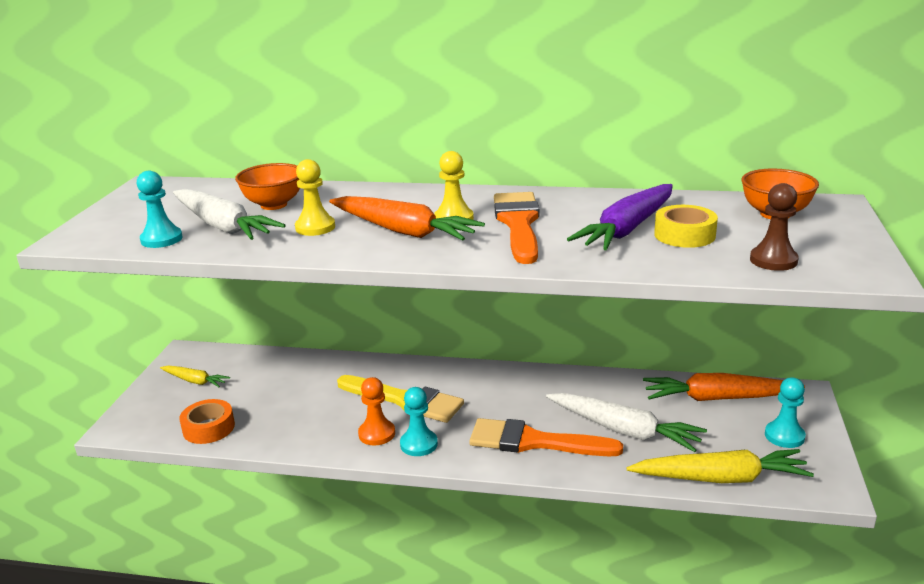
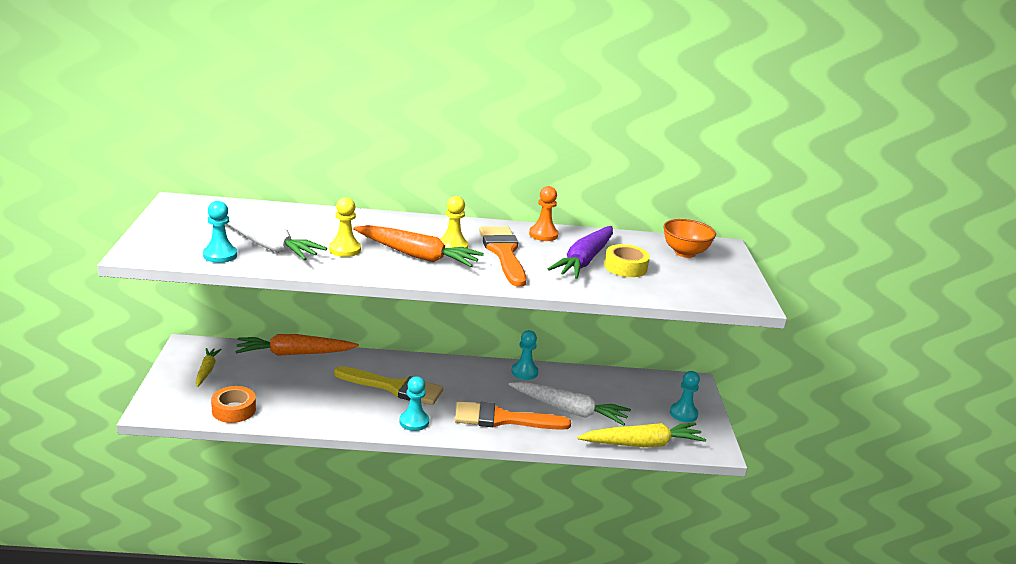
camera: 15 degrees left, 0 degrees up
yellow carrot [160,366,230,387] -> yellow carrot turned 105 degrees counterclockwise [196,348,222,387]
orange bowl [235,163,300,210] -> none
orange pawn [358,377,395,445] -> orange pawn moved to [529,186,558,241]
orange carrot [643,373,805,401] -> orange carrot moved to [235,334,359,356]
brown pawn [750,183,799,271] -> none
none -> turquoise pawn [511,330,538,380]

